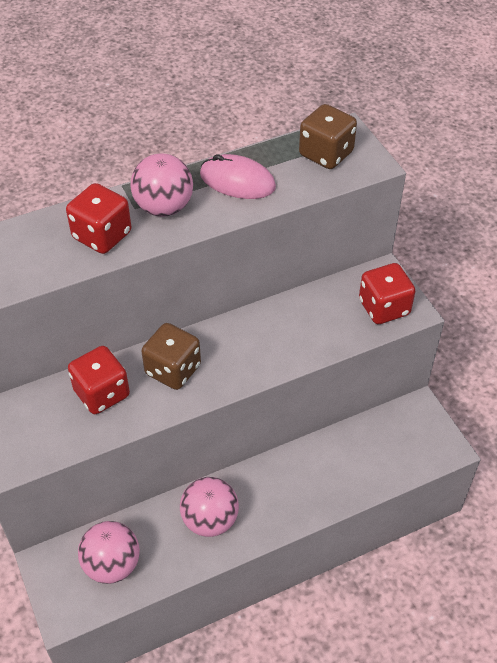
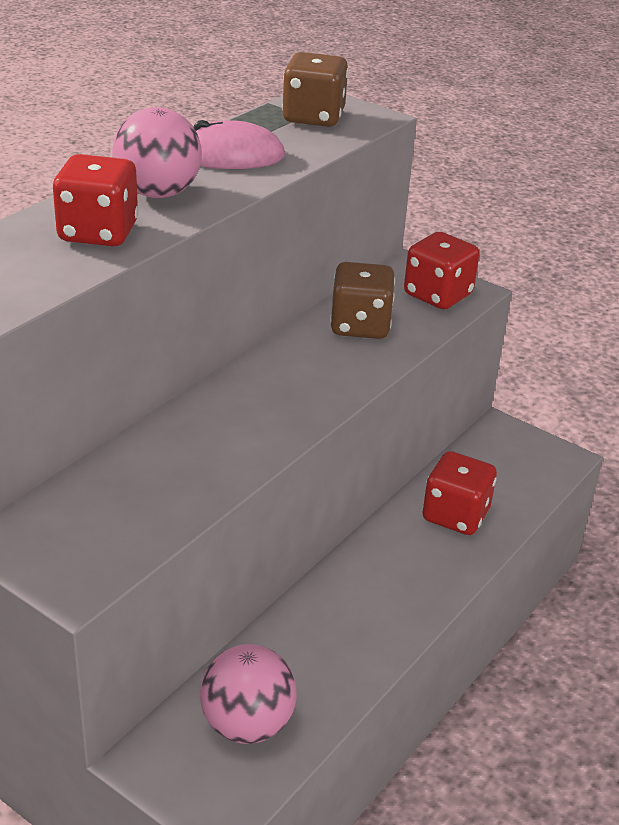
camera: 30 degrees left, 15 degrees down
red dice [68,346,130,414] -> red dice moved to [422,451,497,535]
brown dice [141,323,201,390] -> brown dice moved to [330,262,395,339]
pink ball [180,477,239,537] -> none

